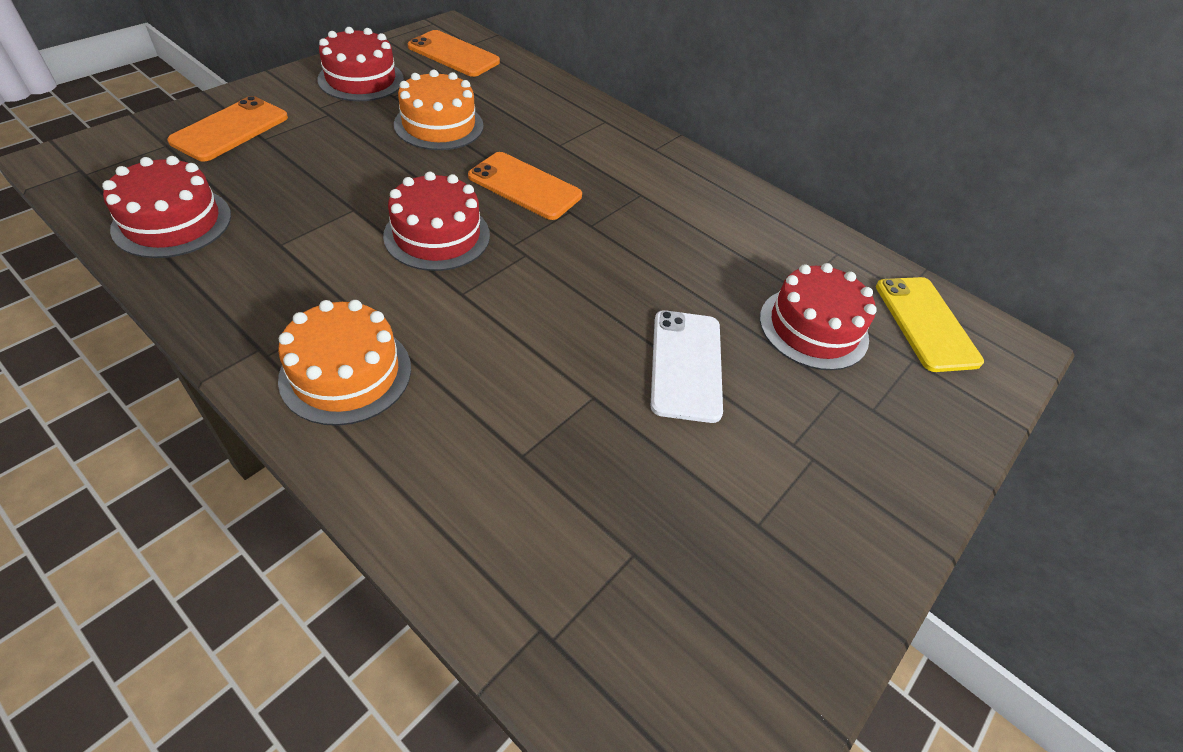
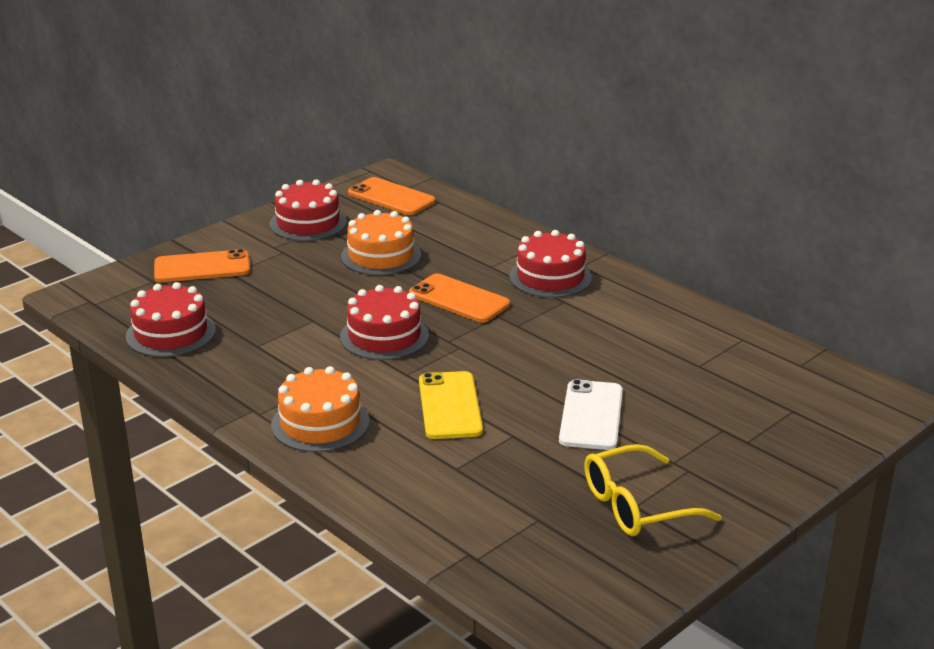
camera: 10 degrees right, 20 degrees down
orange phone [167,96,288,162] -> orange phone turned 45 degrees clockwise [154,249,250,282]
red cake [760,263,877,370] -> red cake moved to [509,230,592,298]
yellow phone [876,277,984,372] -> yellow phone moved to [419,371,483,439]
none -> yellow glasses [584,444,722,536]

